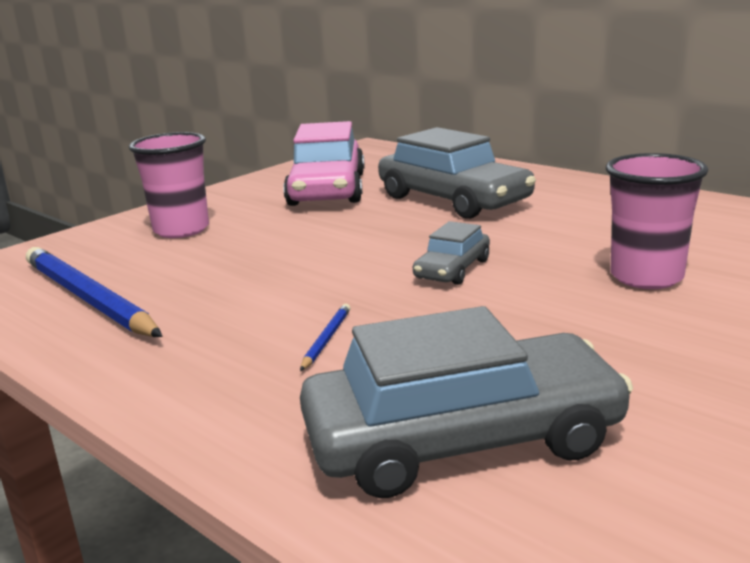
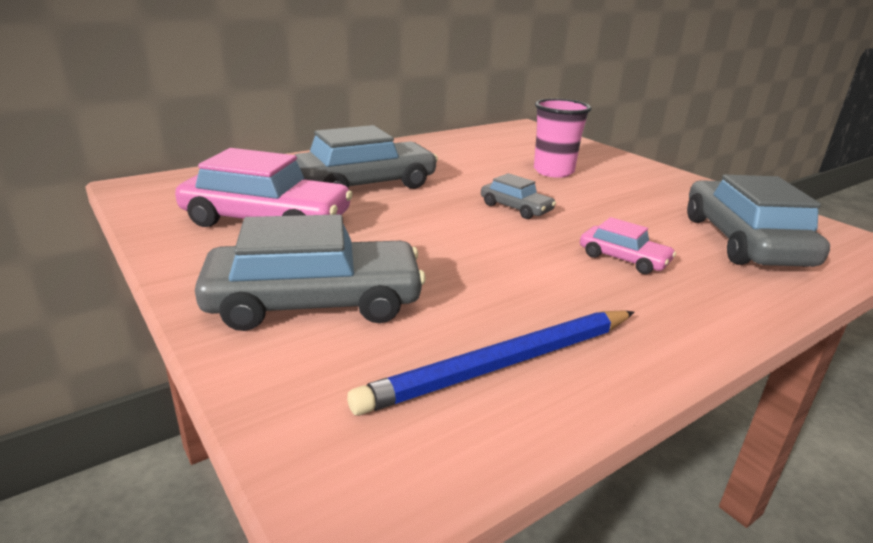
camera: 80 degrees left, 5 degrees up
pink cup [129,132,209,238] -> grey car [195,214,426,331]
blue pencil [300,304,350,371] -> pink car [580,217,676,274]

